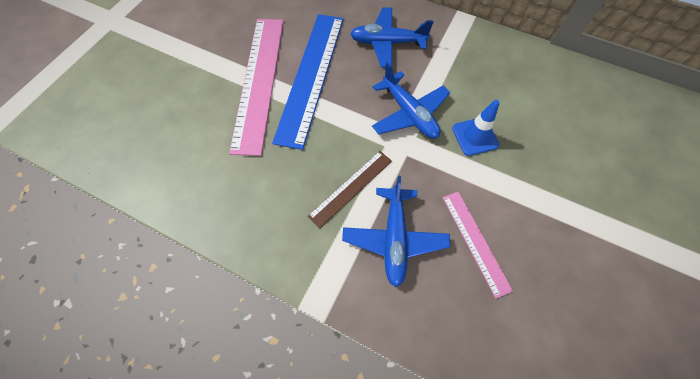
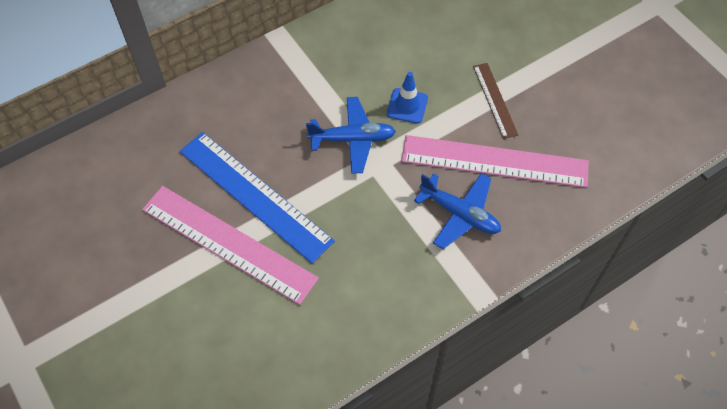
camera: 60 degrees left, 5 degrees down
brown ruler [308,151,392,228] -> brown ruler moved to [473,63,518,139]
blue plane [350,7,434,68] -> none
pink ruler [443,192,513,298] -> pink ruler [401,135,589,188], size x1.93

